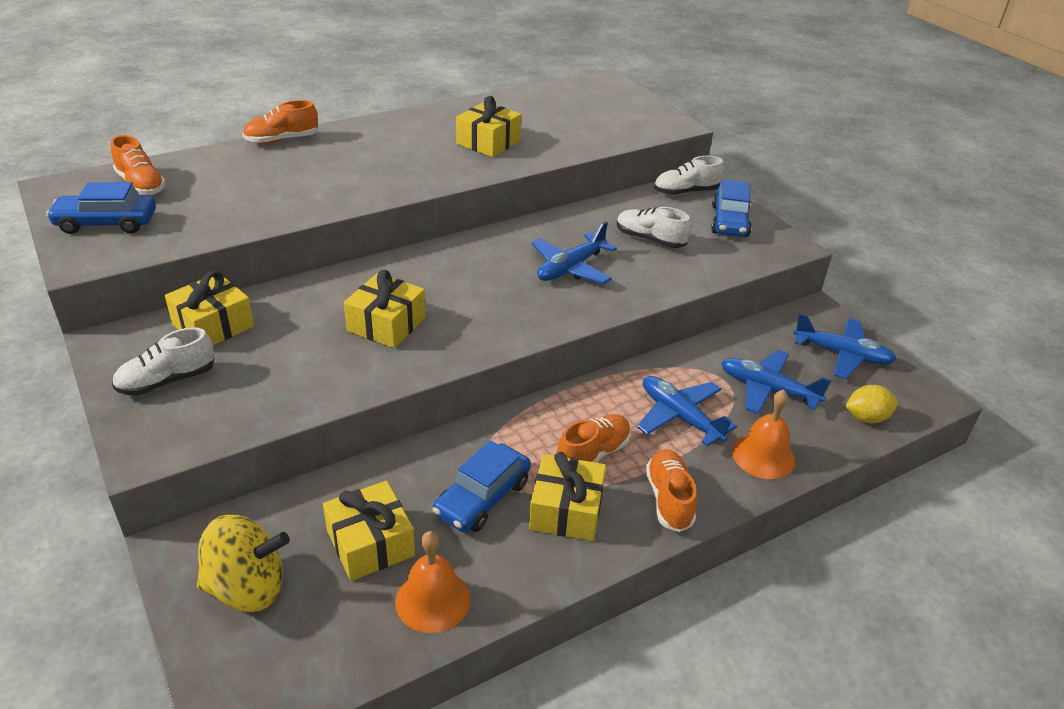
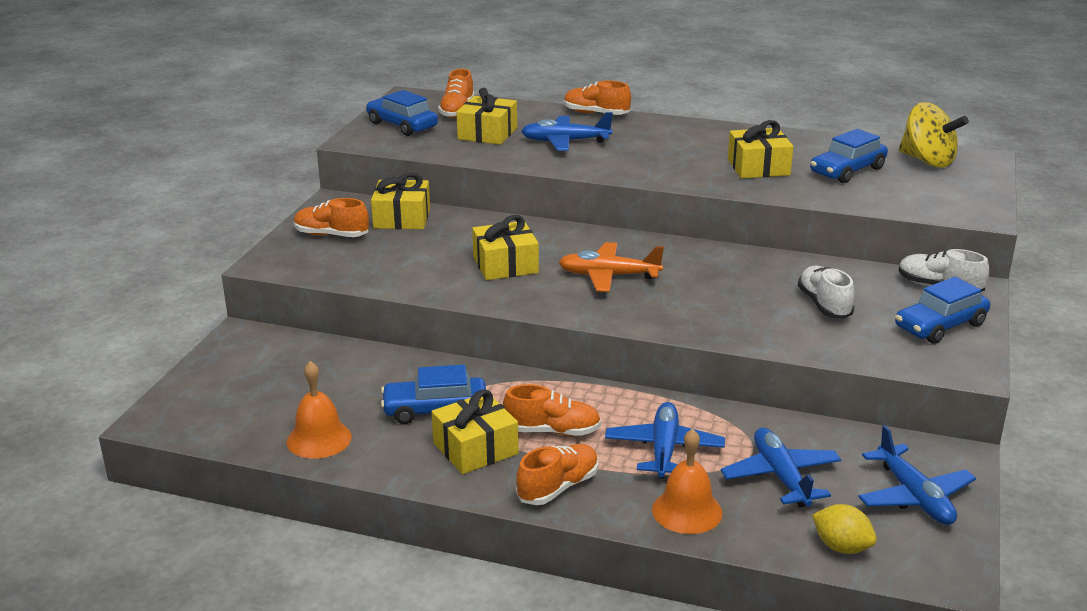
camera: 50 degrees right, 10 degrees down
white shoe [112,327,215,396] -> orange shoe [294,198,369,237]
yellow spinning top [197,515,290,612] -> yellow spinning top moved to [899,102,969,167]
yellow gift [323,481,415,581] -> yellow gift moved to [456,88,517,145]
blue plane [531,221,617,284] -> blue plane moved to [521,112,613,151]
none -> orange plane [559,242,664,292]
none -> blue car [810,129,888,183]

